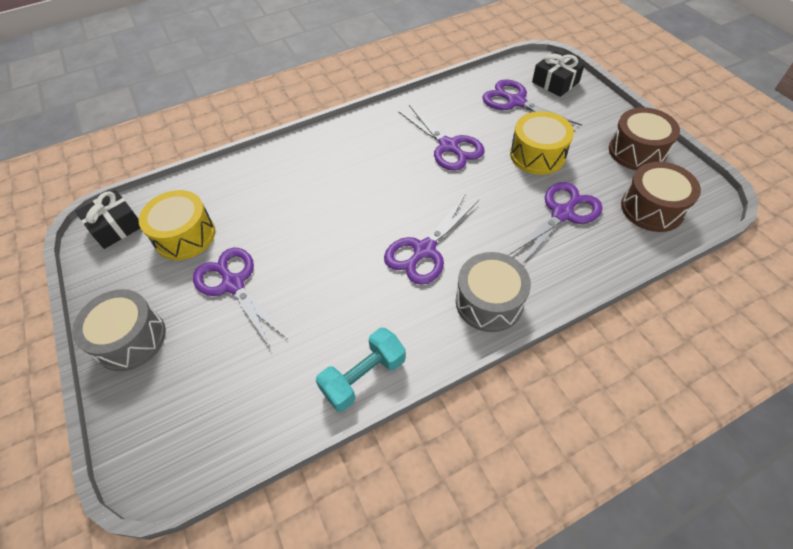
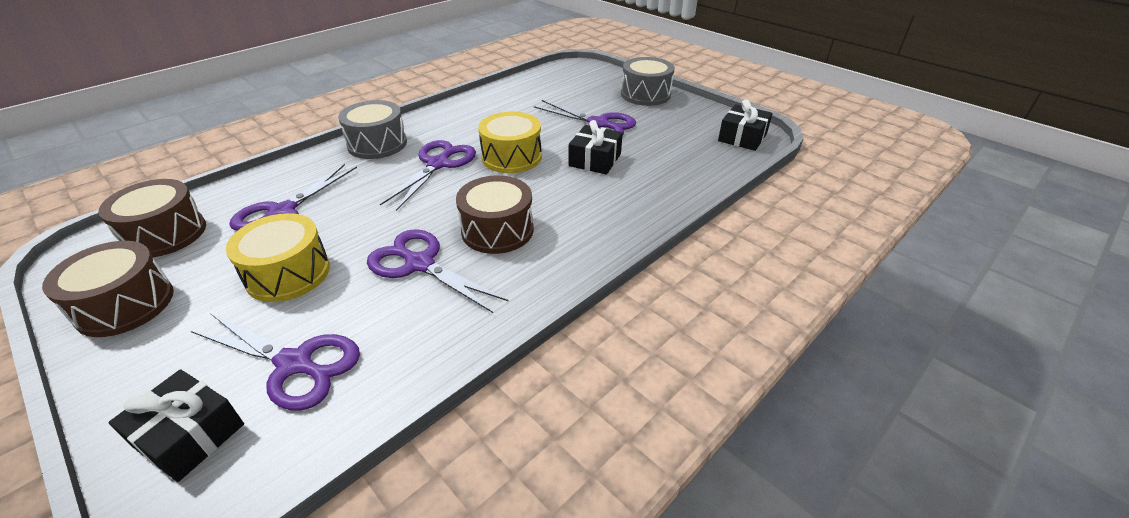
camera: 160 degrees right, 15 degrees down
yellow drum [139,190,215,260] -> yellow drum moved to [478,112,542,173]
turquoise dumbbell [316,328,406,412] -> none
none -> brown drum [456,175,534,254]
none -> black gift [569,120,623,175]

